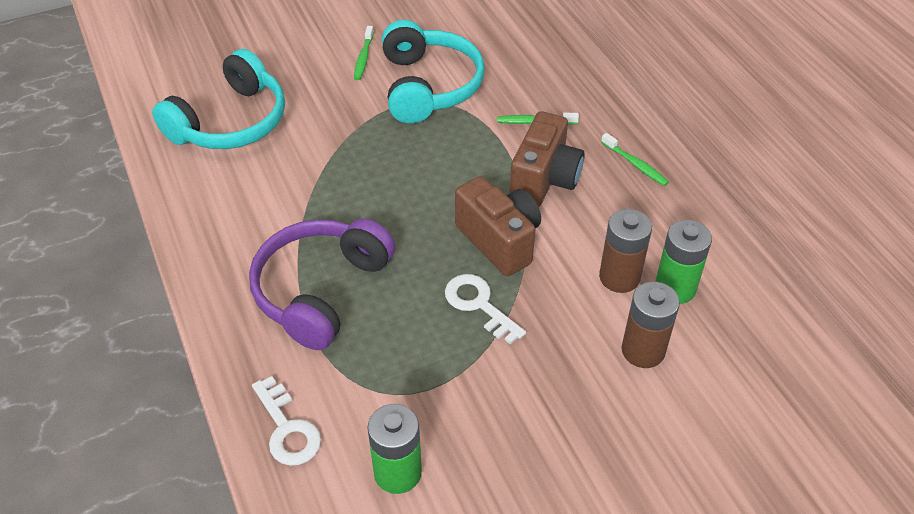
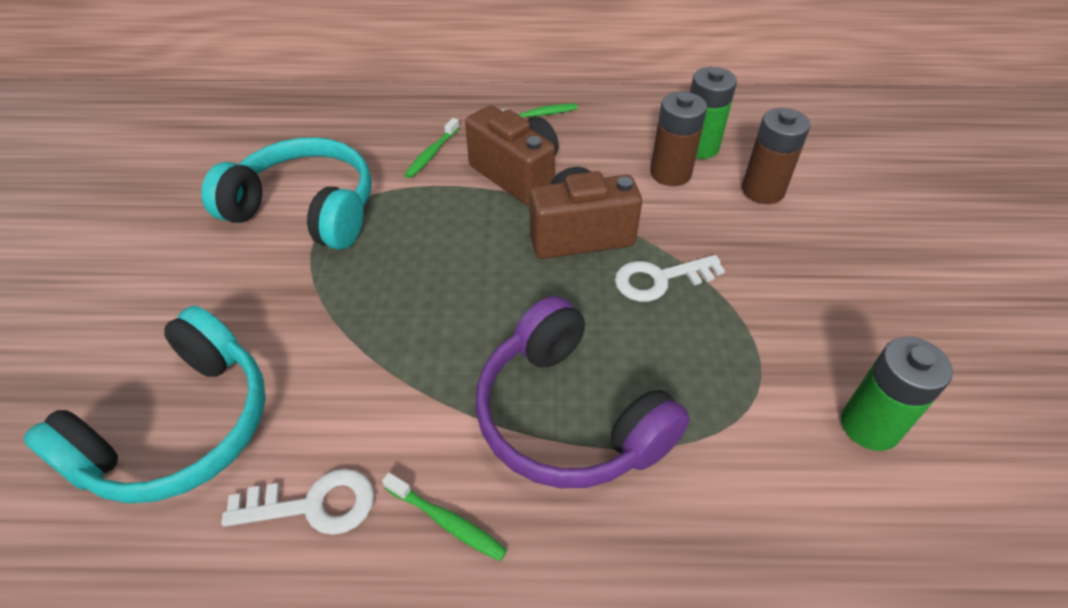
camera: 65 degrees left, 0 degrees up
turquoise headphones [152,49,285,149] -> turquoise headphones turned 60 degrees clockwise [23,306,266,504]
white key [252,376,321,466] -> white key moved to [221,469,374,535]
green toothbrush [354,26,374,80] -> green toothbrush moved to [382,473,507,561]

